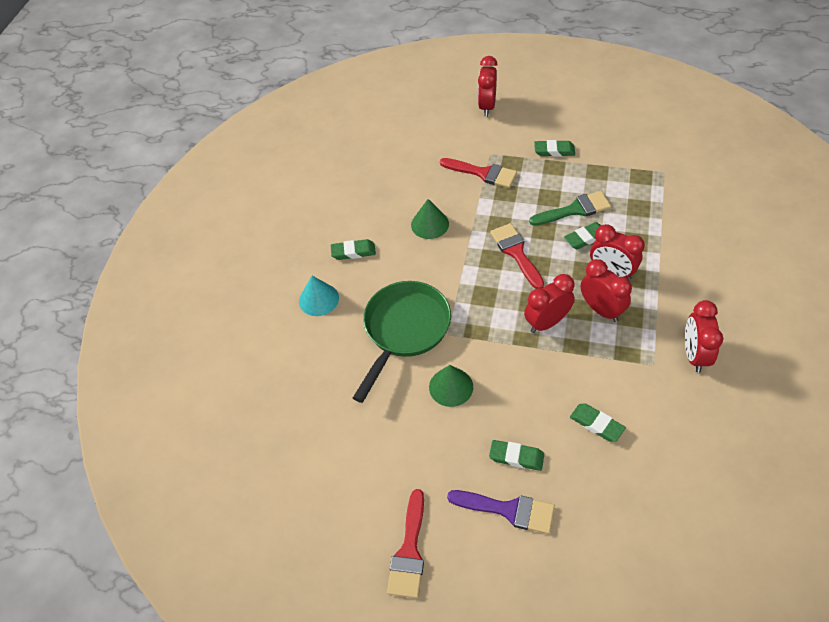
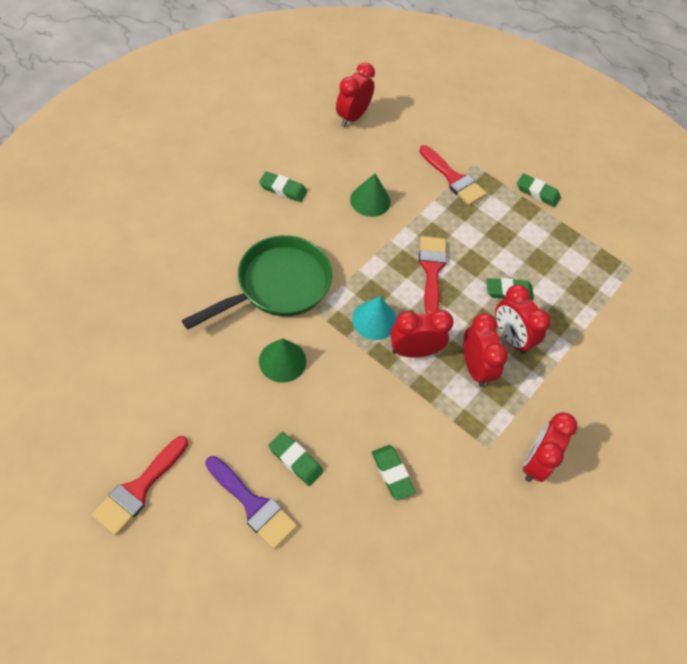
camera: 15 degrees right, 5 degrees up
turquoise cone [299,276,339,316] -> turquoise cone moved to [352,296,396,340]
red clock [478,56,497,117] -> red clock moved to [336,62,375,127]
green brush [529,191,611,226] -> none

